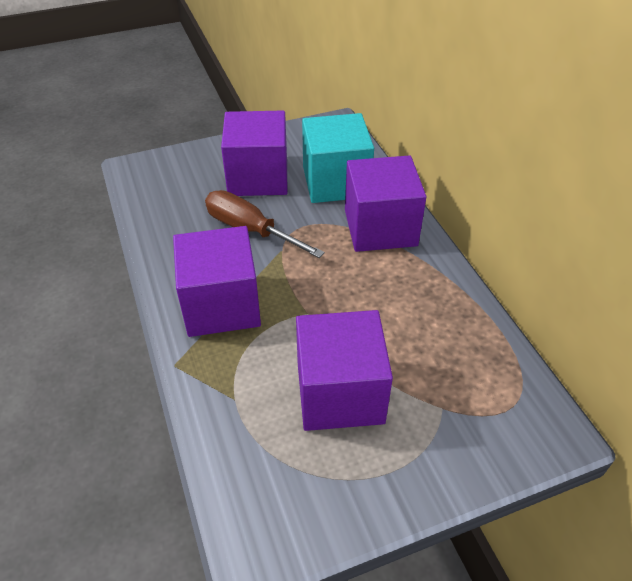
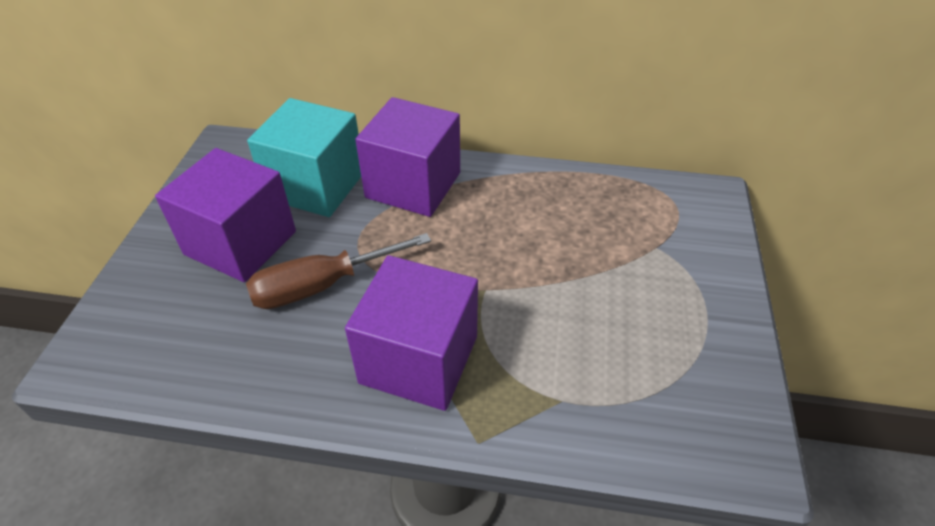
camera: 60 degrees left, 0 degrees up
purple cube [296,310,393,431] -> none

